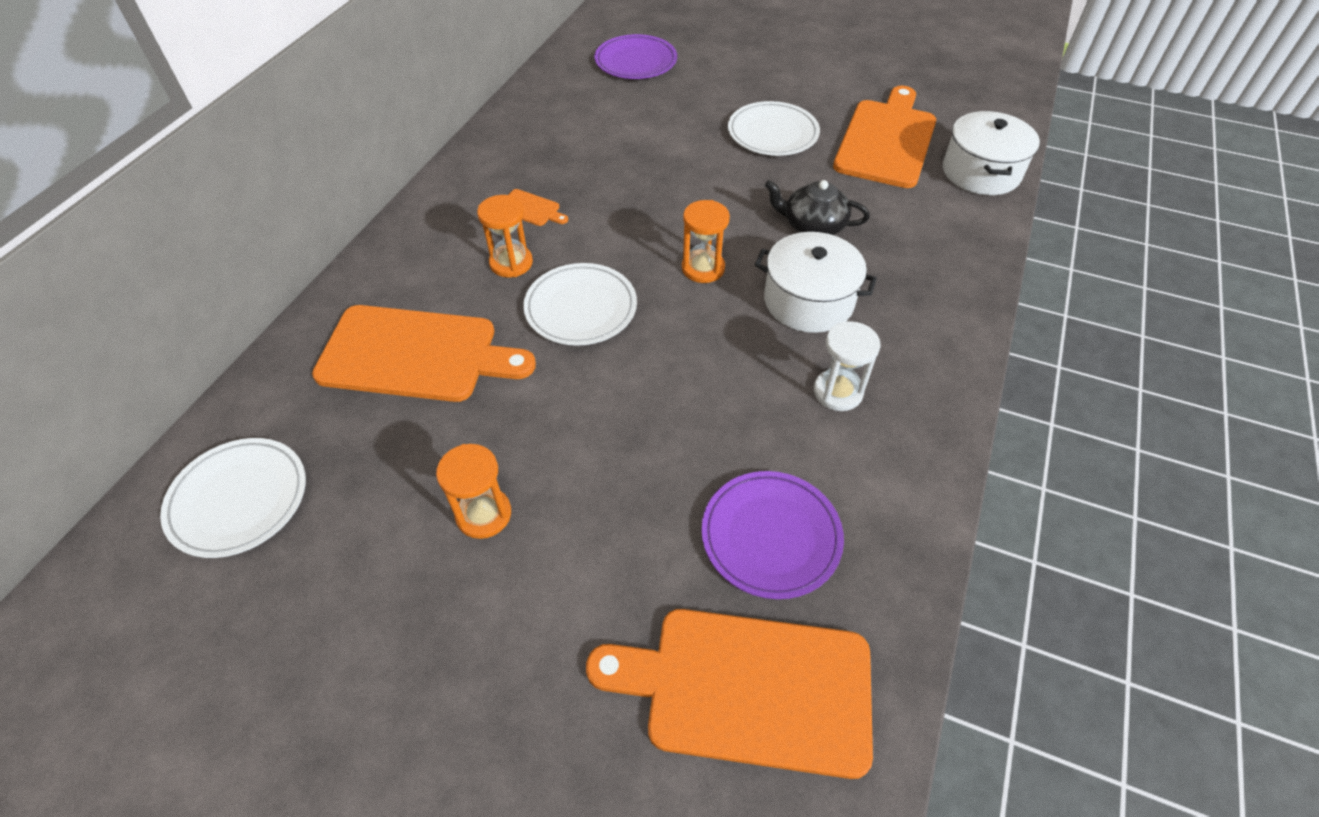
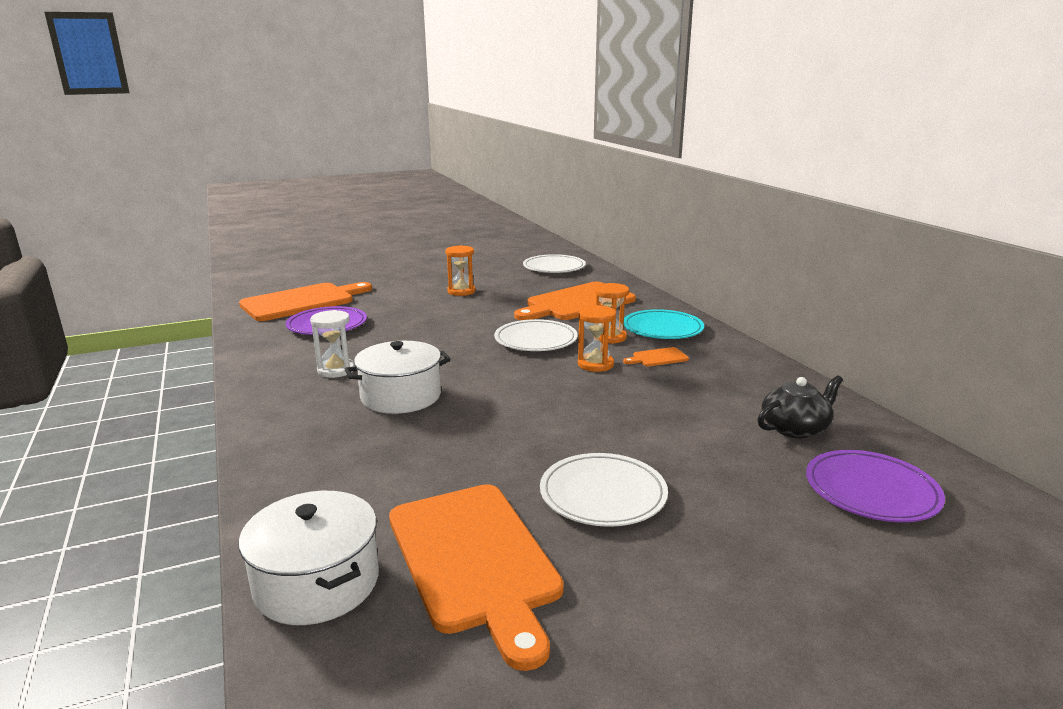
camera: 135 degrees right, 30 degrees down
orange hourglass [682,200,730,283] -> orange hourglass moved to [578,305,616,372]
black teapot [764,180,870,235] -> black teapot moved to [758,375,843,438]
none -> turquoise plate [624,309,704,339]

